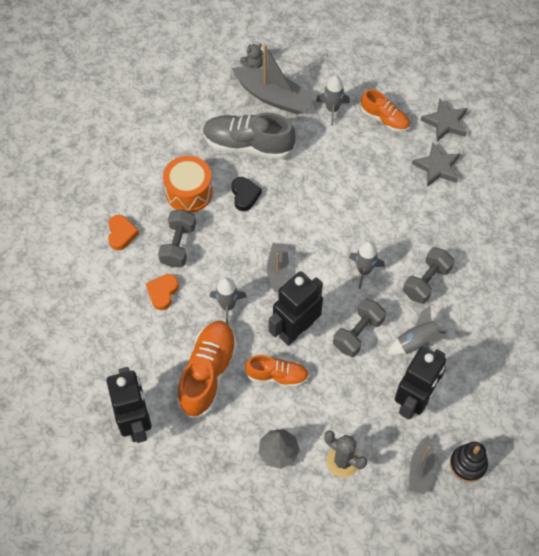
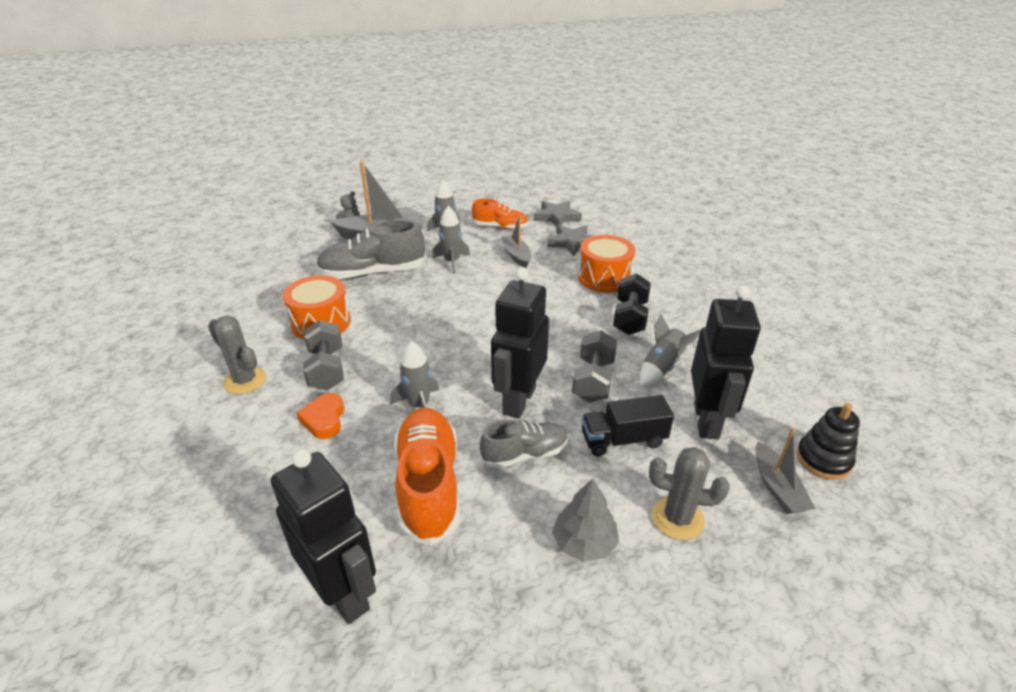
camera: 25 degrees left, 25 degrees down
orange heart [108,215,139,250] -> grey cactus [208,316,266,394]
black heart [232,177,262,211] -> none
orange shoe [245,355,309,387] -> grey shoe [480,420,568,468]
grey boat [267,243,289,292] -> grey boat moved to [501,215,531,268]
grey rocket [349,241,385,289] -> grey rocket moved to [432,206,470,273]
grey dumbbell [403,247,454,304] -> black dumbbell [613,274,650,335]
none -> orange drum [578,235,635,292]
none -> black truck [582,395,674,456]

